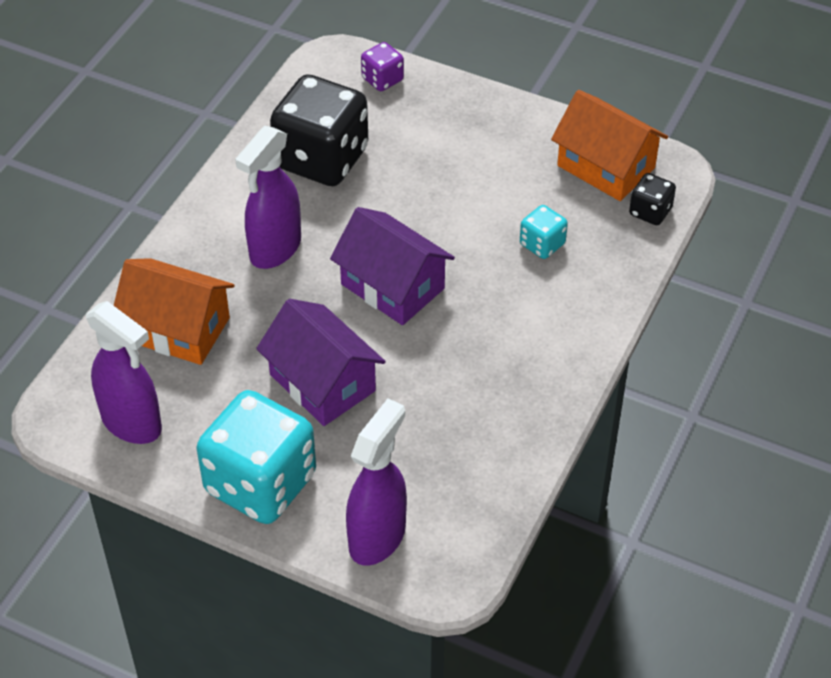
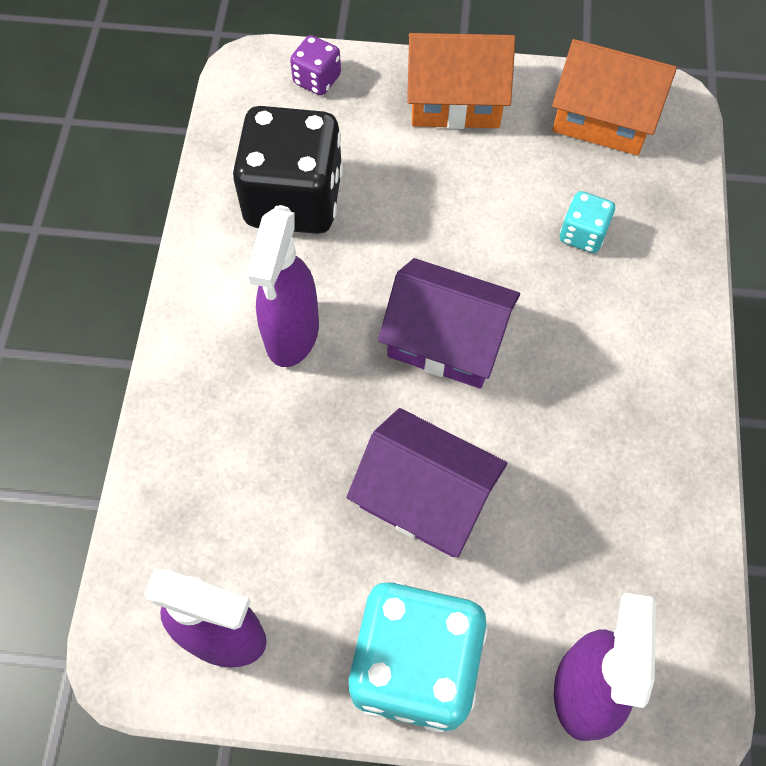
camera: 20 degrees left, 15 degrees up
orange house [114,258,234,365] -> orange house moved to [407,33,515,129]
black dice [629,173,676,225] -> none

